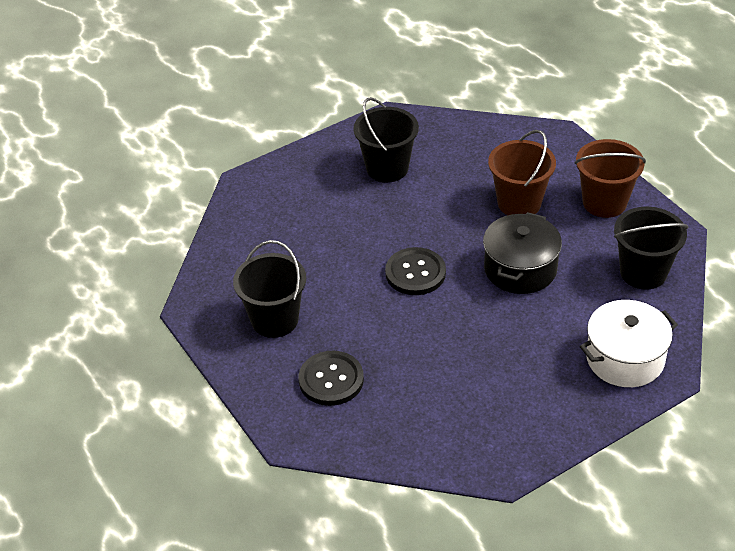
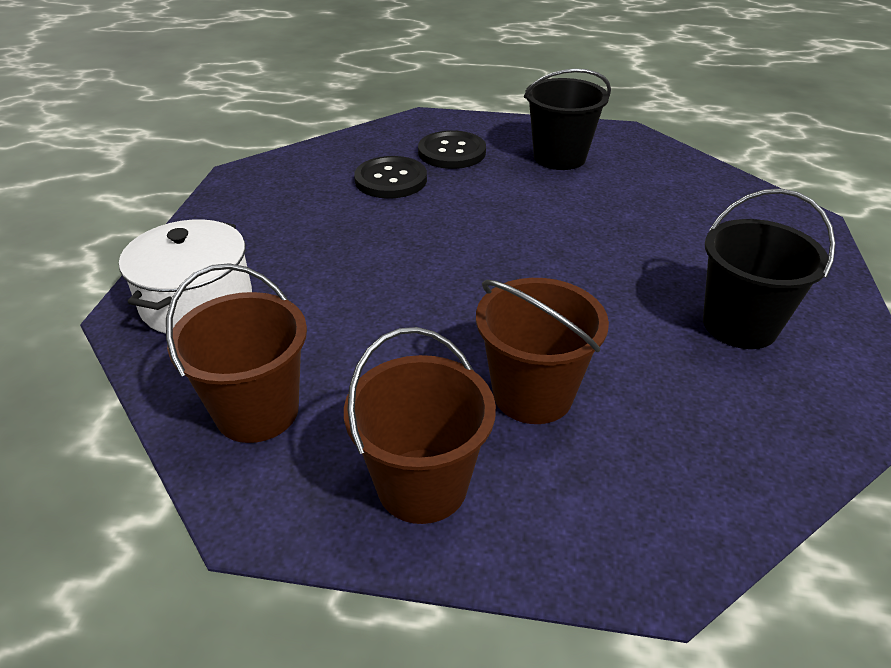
camera: 130 degrees right, 5 degrees down
black button [385,247,446,295] -> black button moved to [354,156,427,199]
black pot [483,212,562,294] -> none
black bucket [614,207,689,290] -> brown bucket [166,263,307,443]

